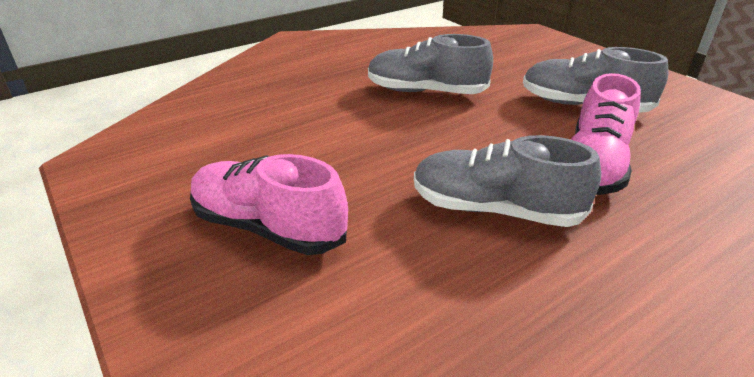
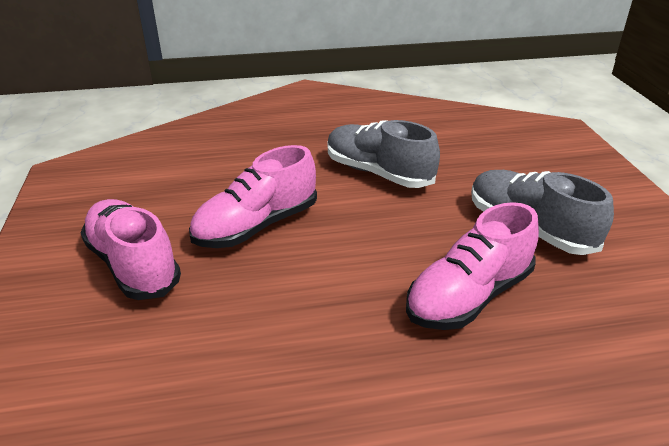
camera: 25 degrees right, 0 degrees up
grey shoe [414,135,601,227] -> none
none -> pink shoe [189,145,317,248]

